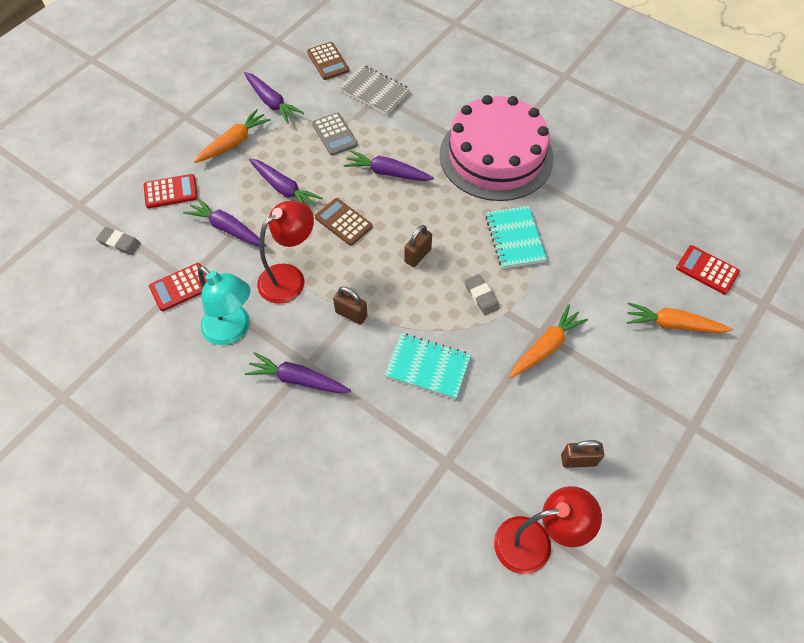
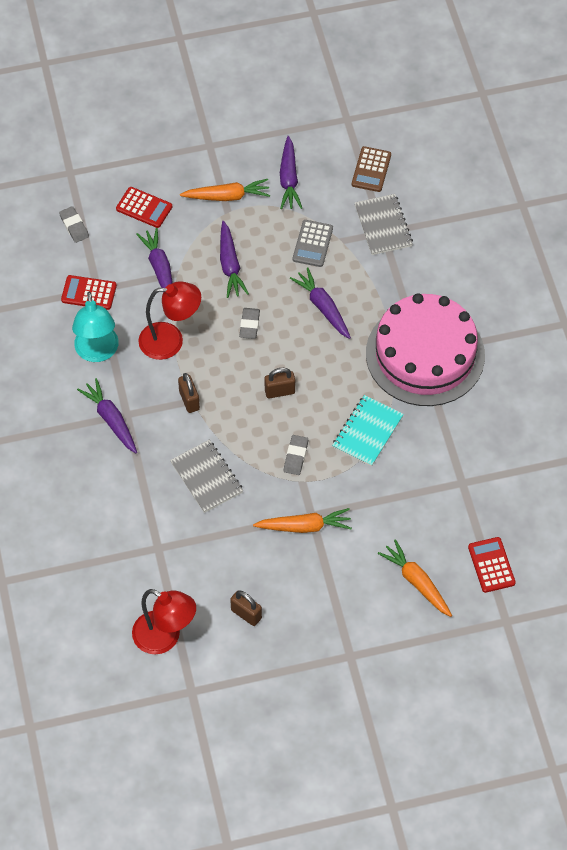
camera: 40 degrees right, 0 degrees up
brown calculator [315,198,372,246] -> grey eraser [239,308,260,339]
turquoise notebook [385,333,471,399] -> grey notebook [170,440,243,513]

